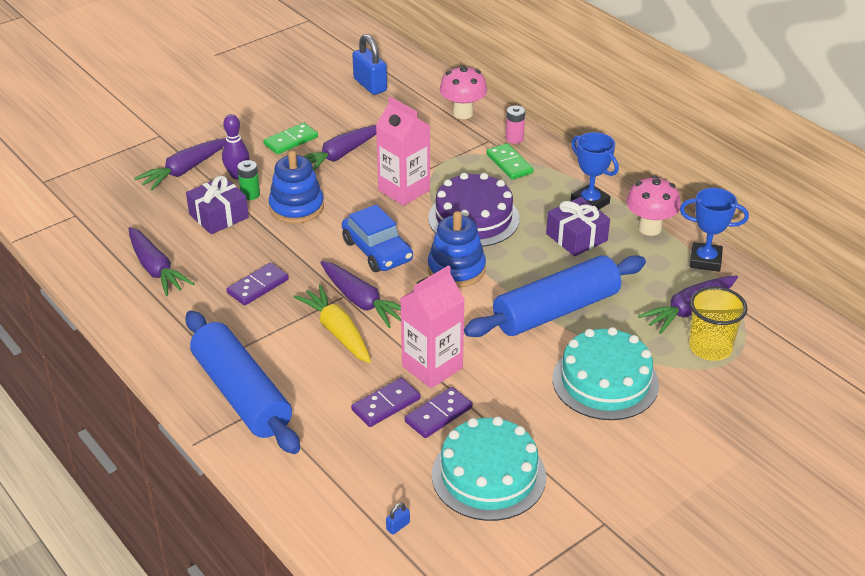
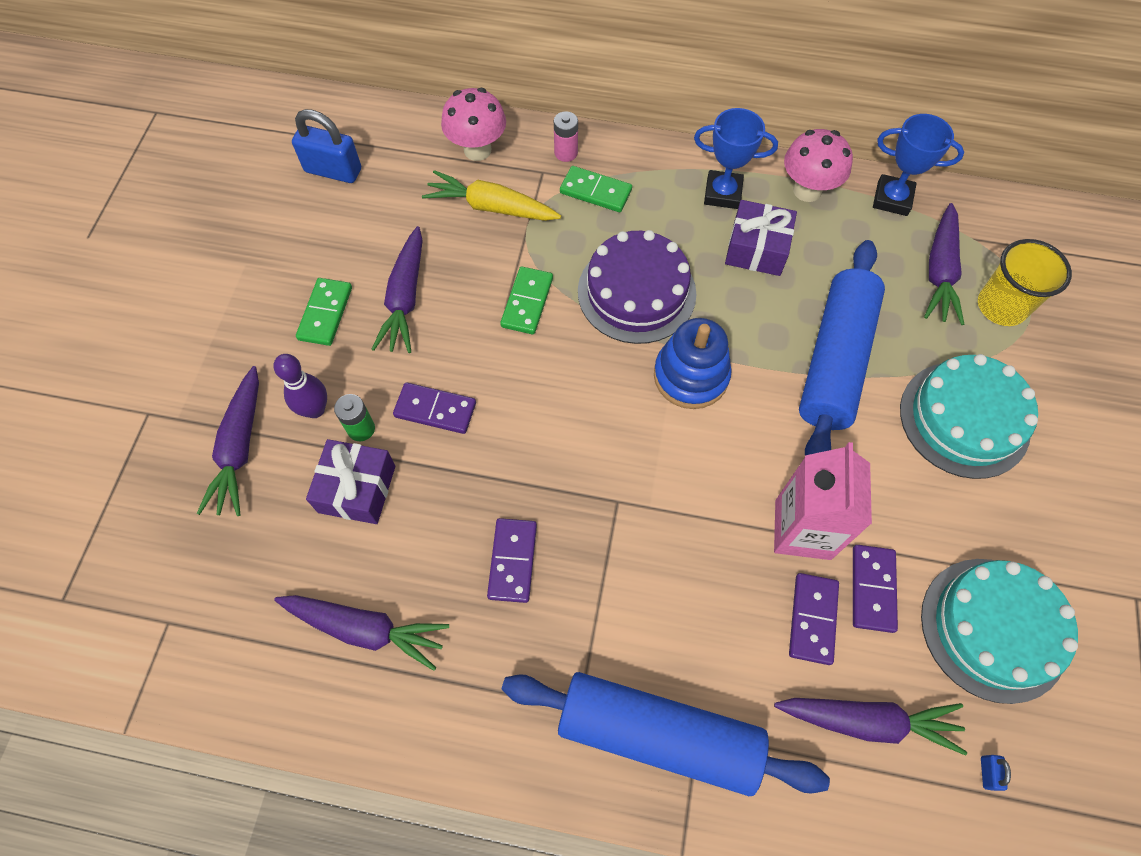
camera: 40 degrees left, 25 degrees up
blue stacking toy [269,151,324,224] -> purple domino [393,382,476,434]
yellow carrot [294,285,371,363] -> yellow carrot moved to [422,170,561,221]
purple carrot [320,261,401,328] -> purple carrot moved to [774,698,967,755]
blue car [342,204,413,272] -> none
pink carton [376,97,430,206] -> green domino [500,266,553,334]
blue trophy [680,188,749,272] -> blue trophy turned 45 degrees clockwise [873,114,964,216]

